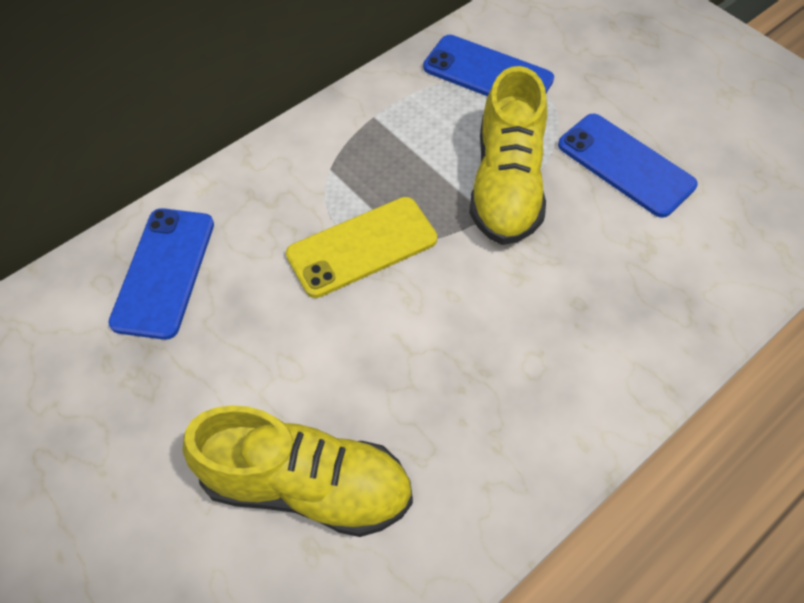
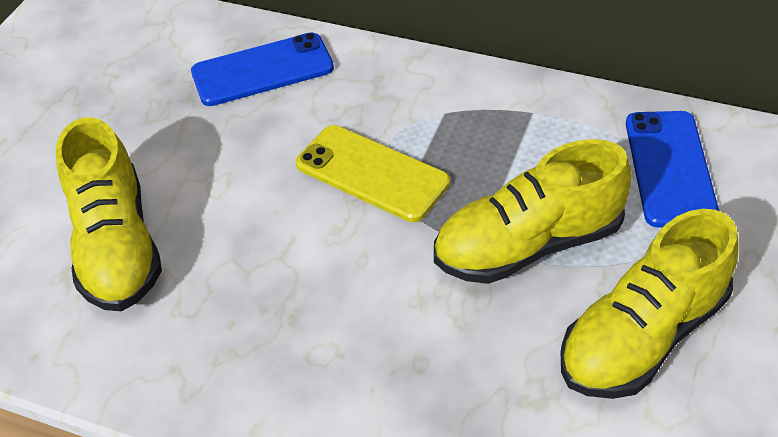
camera: 65 degrees right, 10 degrees down
blue phone [558,114,698,218] -> yellow shoe [561,209,738,399]

